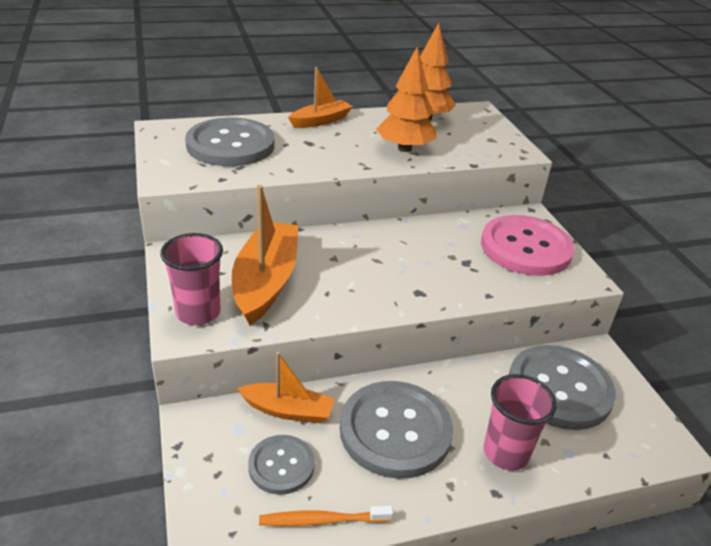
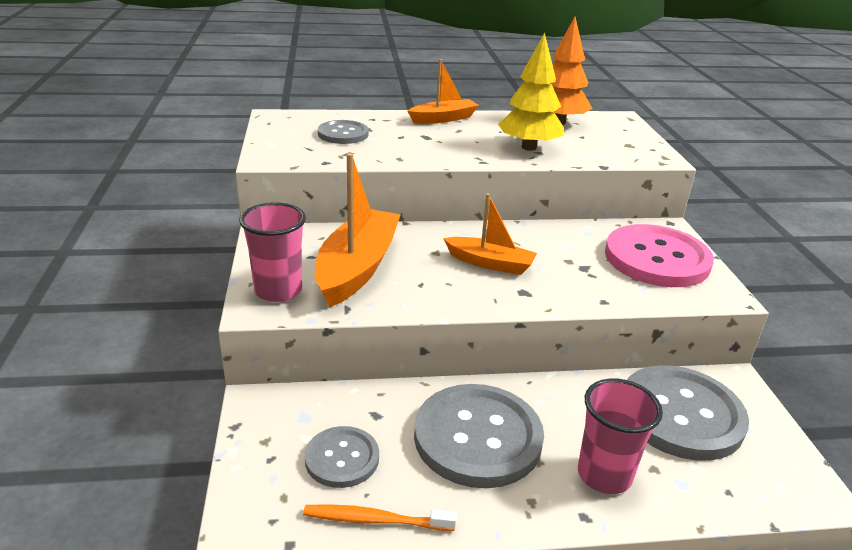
camera: 10 degrees right, 5 degrees down
grey button [185,117,274,166] -> grey button [318,120,369,144], size x0.55
orange boat [237,352,335,423] -> orange boat moved to [443,194,537,275]
orange tree [376,47,437,152] -> yellow tree [498,32,564,151]

